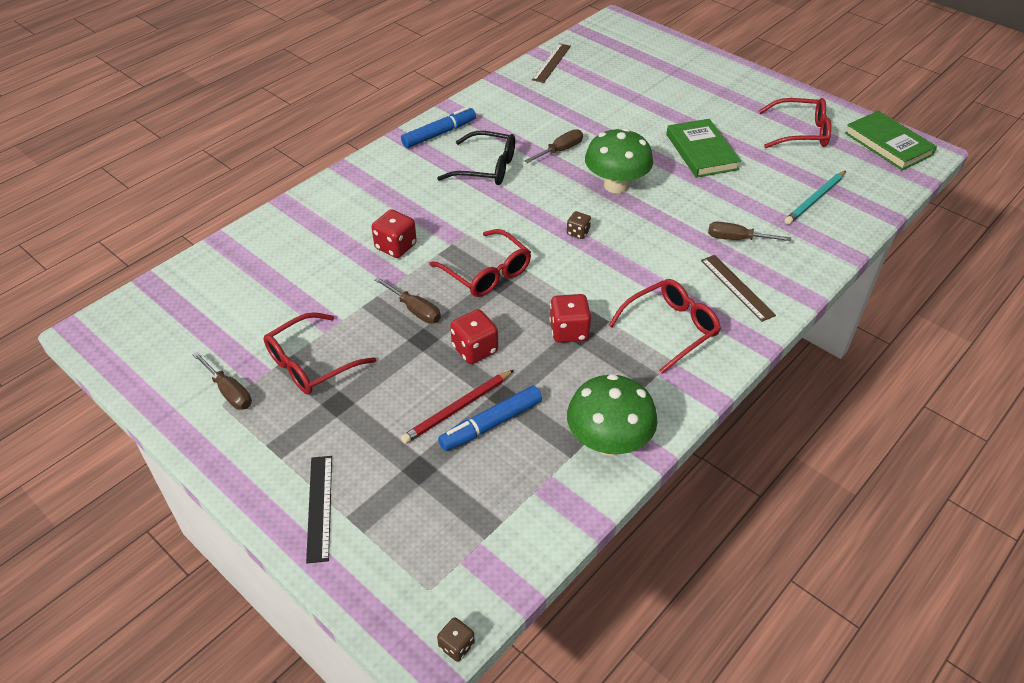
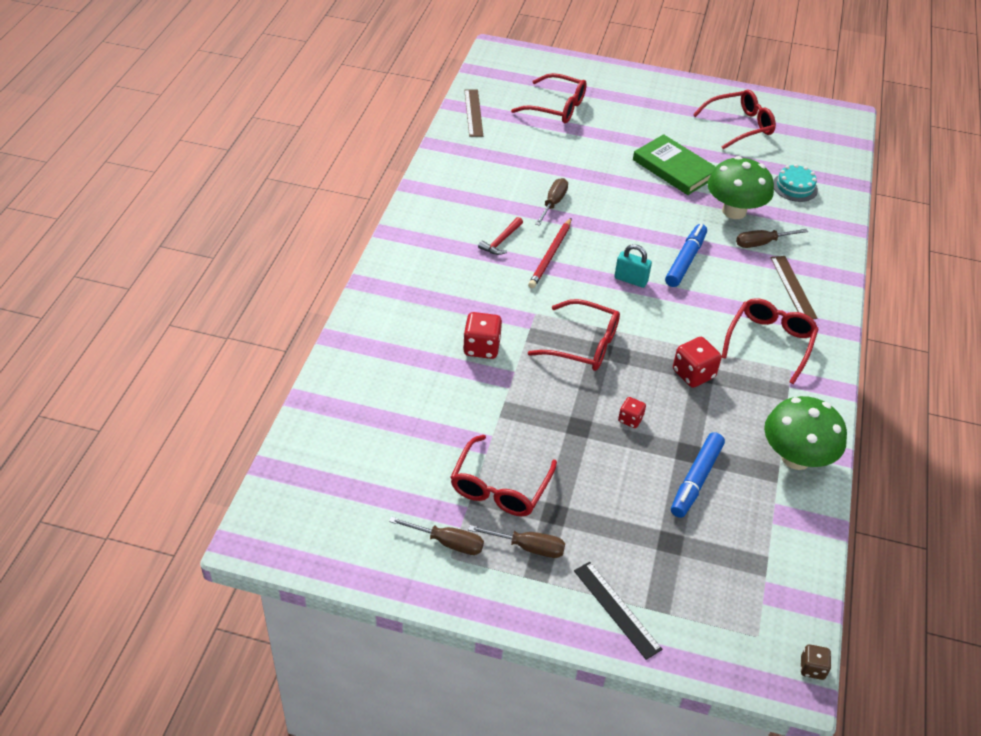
camera: 30 degrees left, 0 degrees up
brown screwdriver [374,277,441,324] -> brown screwdriver moved to [468,525,565,558]
blue marker [401,107,476,148] -> blue marker moved to [665,224,707,287]
red pencil [401,370,514,444] -> red pencil moved to [528,218,571,288]
black glasses [437,131,515,185] -> red hammer [478,217,523,255]
red dice [450,309,498,364] -> red dice [618,397,646,428], size x0.59
brown dice [567,211,591,239] -> turquoise padlock [614,244,652,288]
green mushroom [585,128,653,193] -> green mushroom moved to [707,156,774,219]
brown ruler [701,255,776,322] -> brown ruler turned 45 degrees clockwise [770,256,817,319]
turquoise pencil [784,171,846,225] -> turquoise cake [773,164,818,202]
green book [845,111,937,170] -> none
none -> red glasses [511,73,587,123]

